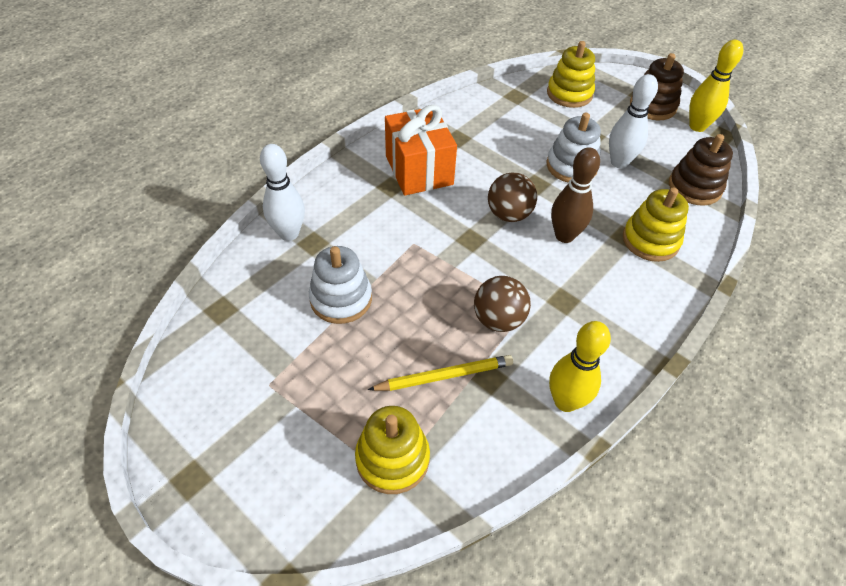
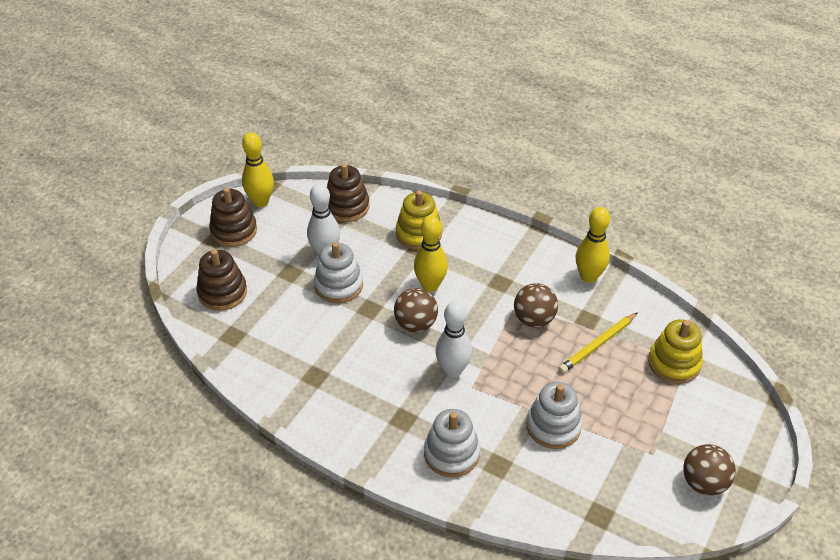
camera: 100 degrees left, 5 degrees down
white bowling pin [260,144,305,241] -> white bowling pin moved to [436,301,472,378]
yellow pencil [368,355,513,391] -> yellow pencil turned 105 degrees counterclockwise [559,312,638,373]
orange gift [385,105,457,196] -> none
yellow stacking toy [547,41,595,108] -> brown stacking toy [196,249,247,311]
brown bowling pin [551,147,600,243] -> yellow bowling pin [414,216,448,292]
none -> white stacking toy [424,409,480,477]
none -> brown ball [683,444,736,496]

